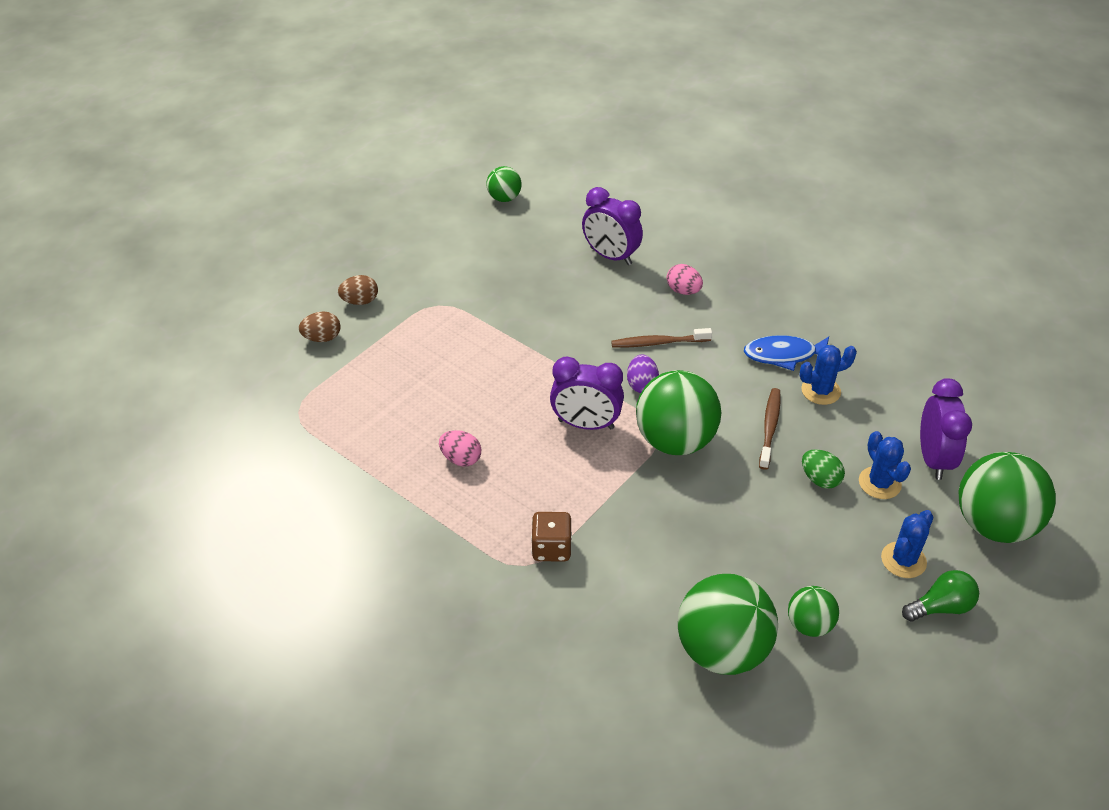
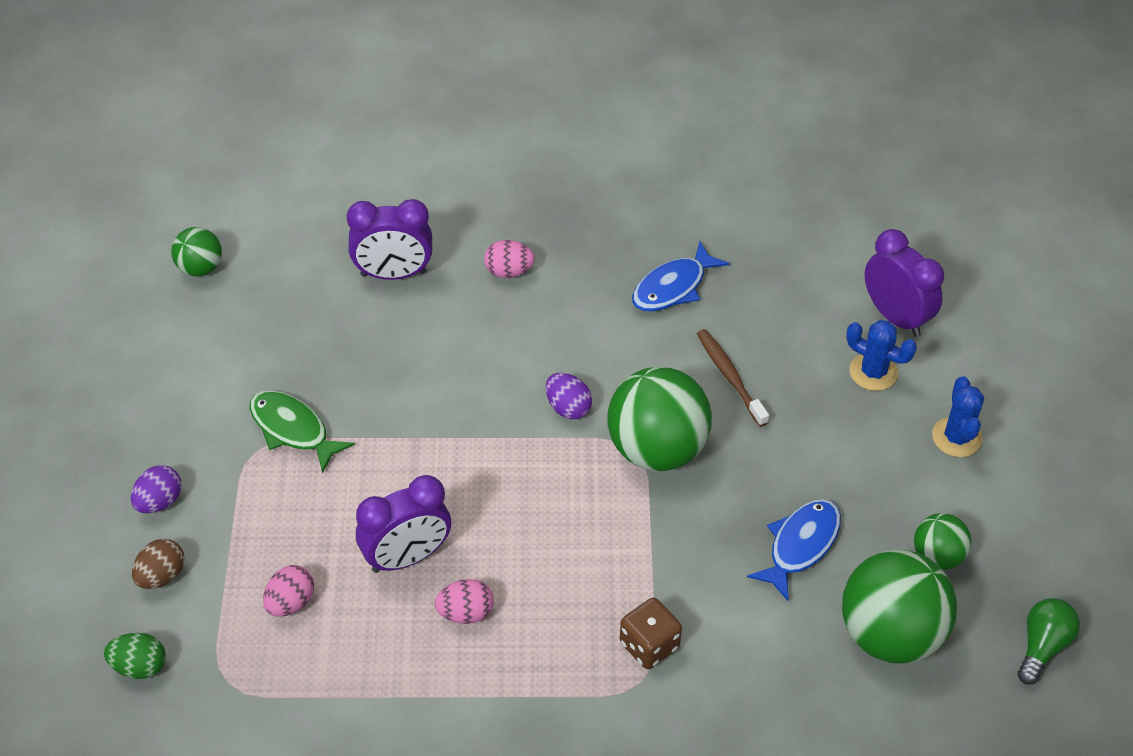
camera: 40 degrees left, 5 degrees up
brown egg [338,275,378,305] -> purple egg [131,465,182,513]
purple clock [550,356,624,430] -> purple clock moved to [356,475,451,573]
brown toothbrush [611,328,712,347] -> none
blue cactus [799,345,857,405] -> none
green egg [802,449,845,489] -> green egg moved to [104,633,166,679]
green light bulb [902,570,979,622] -> green light bulb moved to [1017,598,1080,685]
green ball [959,452,1056,543] -> none
none -> green fish [250,390,355,473]
none -> pink egg [263,565,314,617]
none -> blue fish [747,499,841,601]

